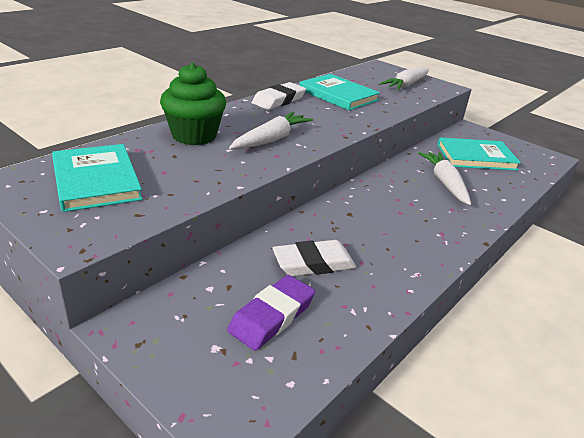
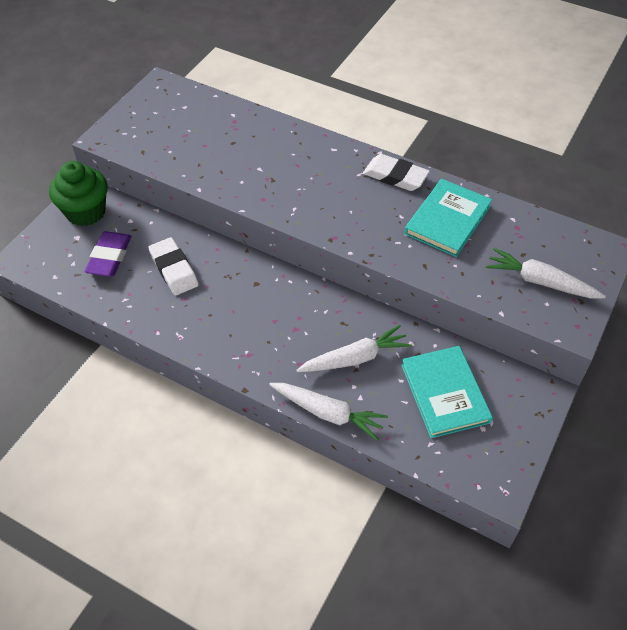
camera: 80 degrees right, 20 degrees up
turquoise book [52,144,143,212] -> none
green cupcake [160,63,226,145] -> green cupcake moved to [49,161,108,226]
purple eraser [227,275,315,351] -> purple eraser turned 75 degrees clockwise [85,231,131,277]
white carrot [229,112,313,149] -> white carrot moved to [269,383,388,441]

